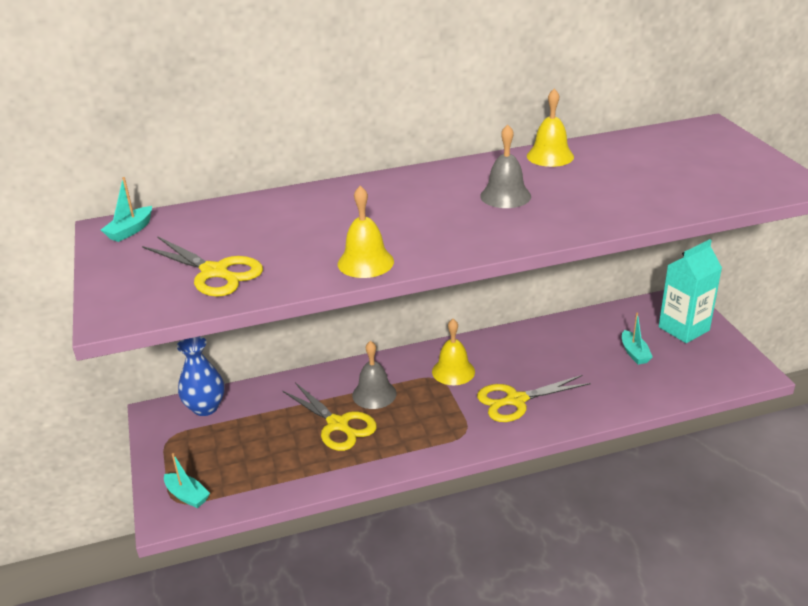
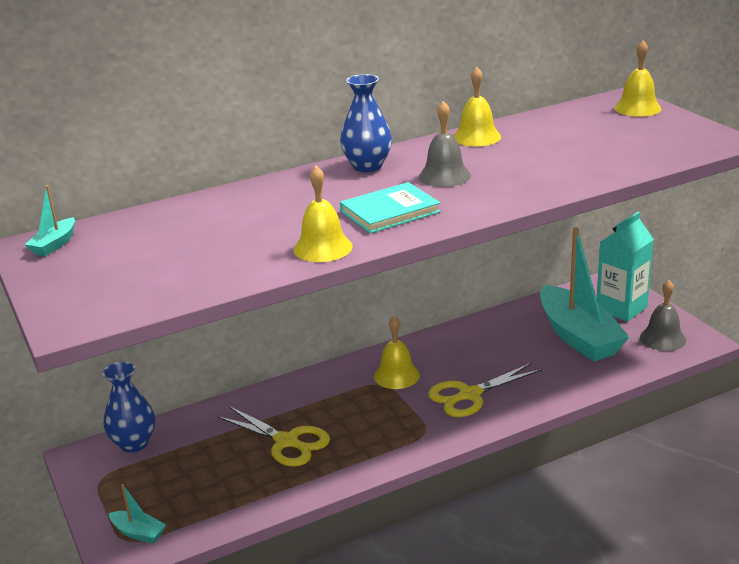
camera: 10 degrees left, 5 degrees down
yellow scissors [142,236,263,297] -> none
grey bell [352,341,397,409] -> grey bell moved to [640,280,686,351]
turquoise boat [622,313,653,365] -> turquoise boat [540,227,629,362], size x2.42
none -> blue vase [340,74,392,172]
none -> turquoise book [340,182,441,233]
none -> yellow bell [614,40,662,117]

